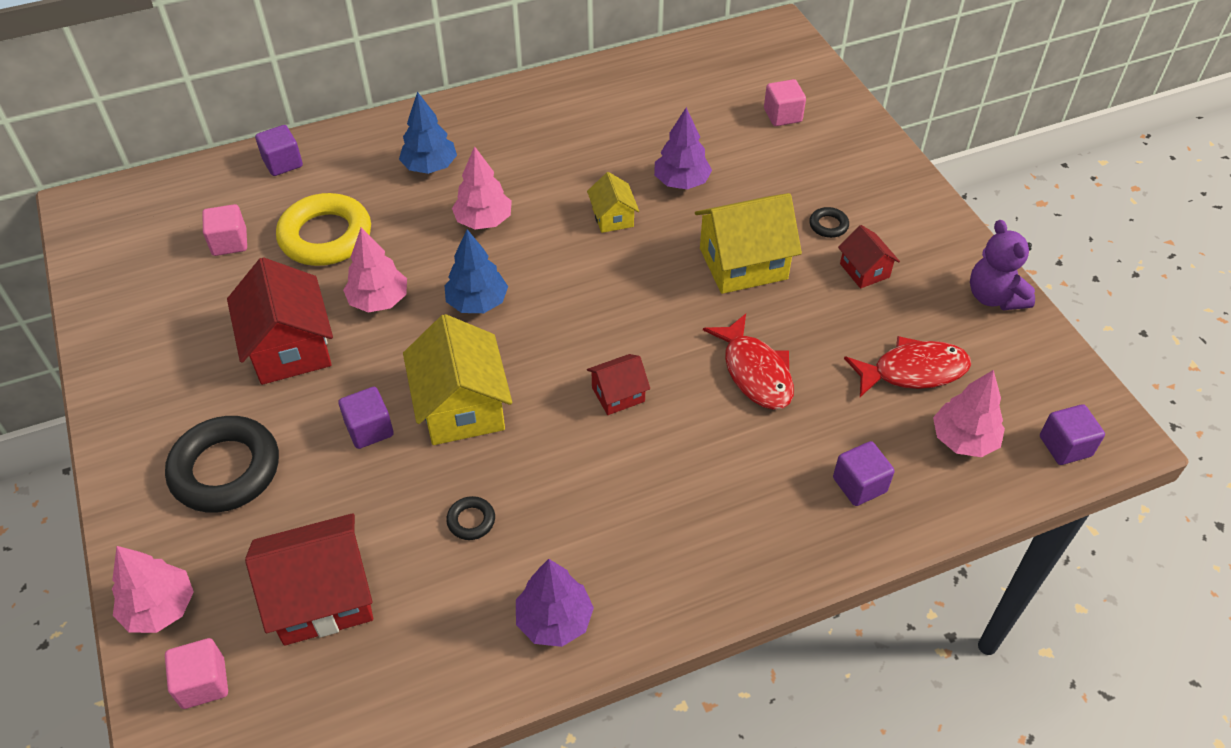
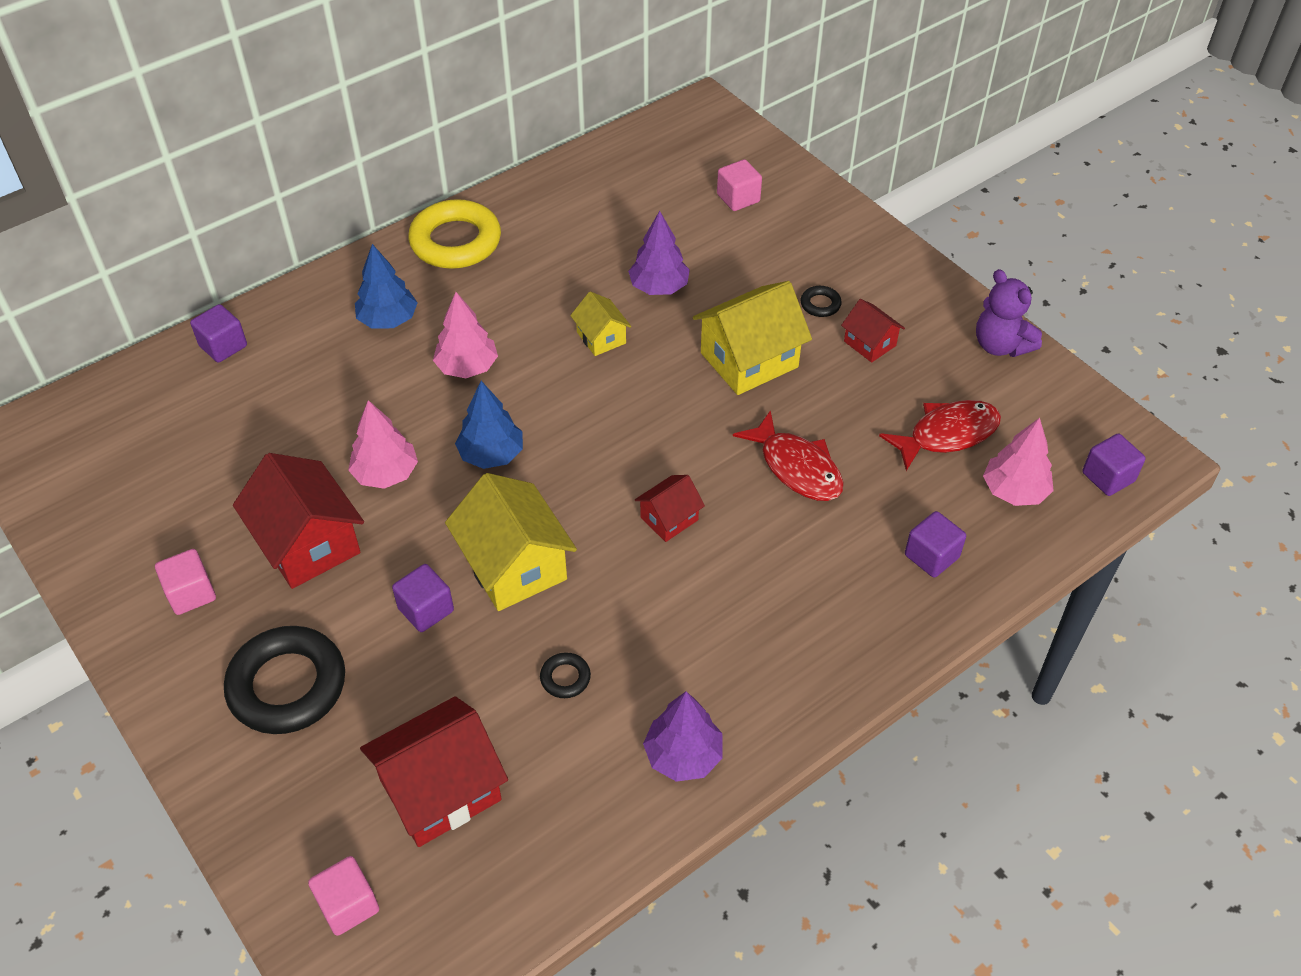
camera: 15 degrees left, 0 degrees up
pink tree [112,546,194,633] -> none
pink cube [203,204,247,256] -> pink cube moved to [155,549,216,615]
yellow ring [276,193,371,266] -> yellow ring moved to [408,199,501,269]

